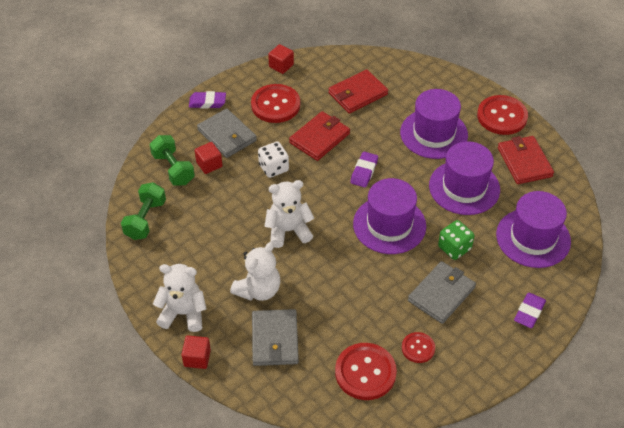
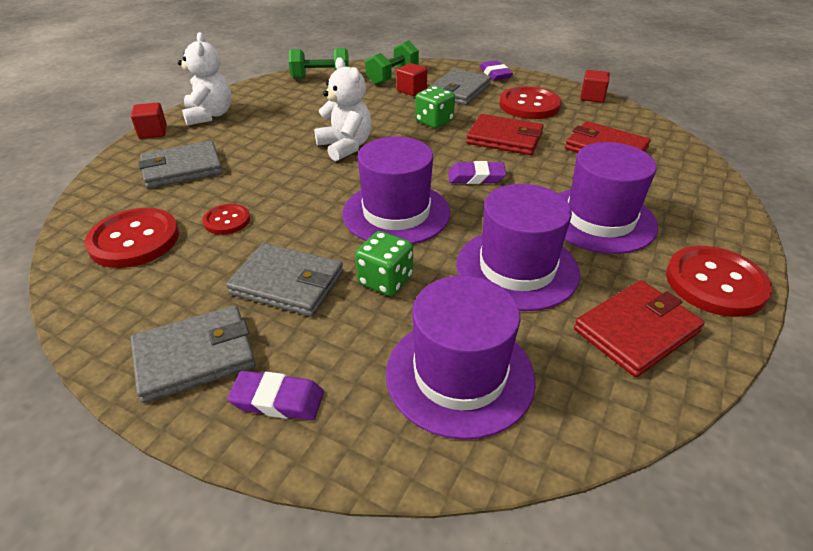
camera: 70 degrees right, 10 degrees down
white teddy bear [230,242,281,301] -> none
white dice [258,141,289,178] -> green dice [415,86,455,128]
red button [402,332,435,363] -> red button moved to [202,204,250,235]
none -> grey wallet [131,305,256,403]

